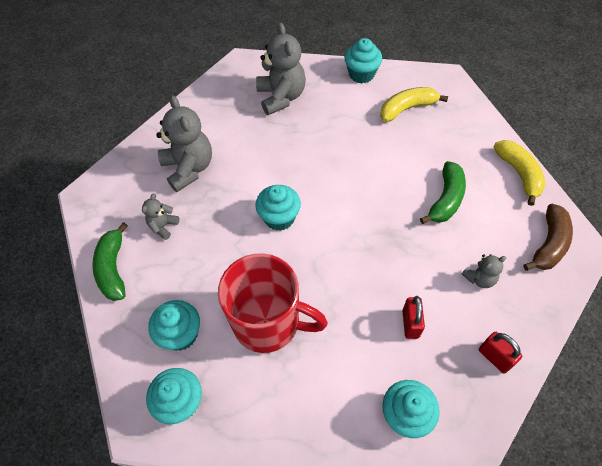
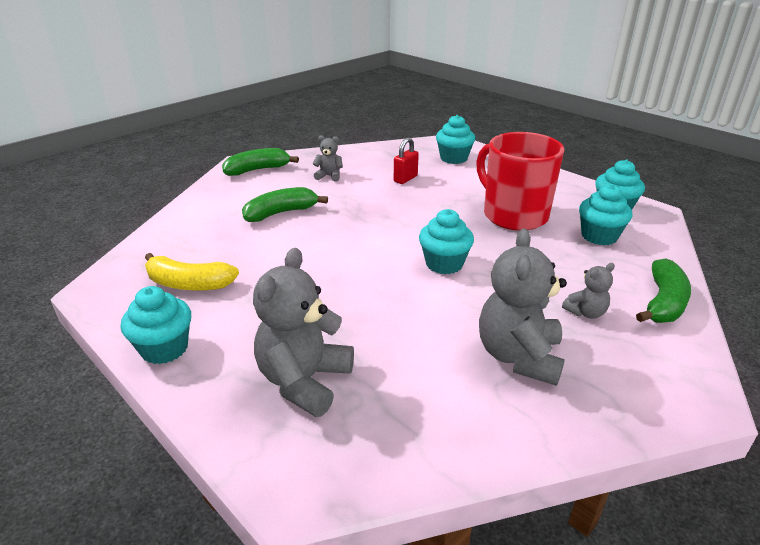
camera: 145 degrees left, 25 degrees down
red padlock [479,332,523,373] -> none
yellow banana [494,140,546,206] -> none
brown banana [524,204,573,271] -> green banana [222,148,299,176]

